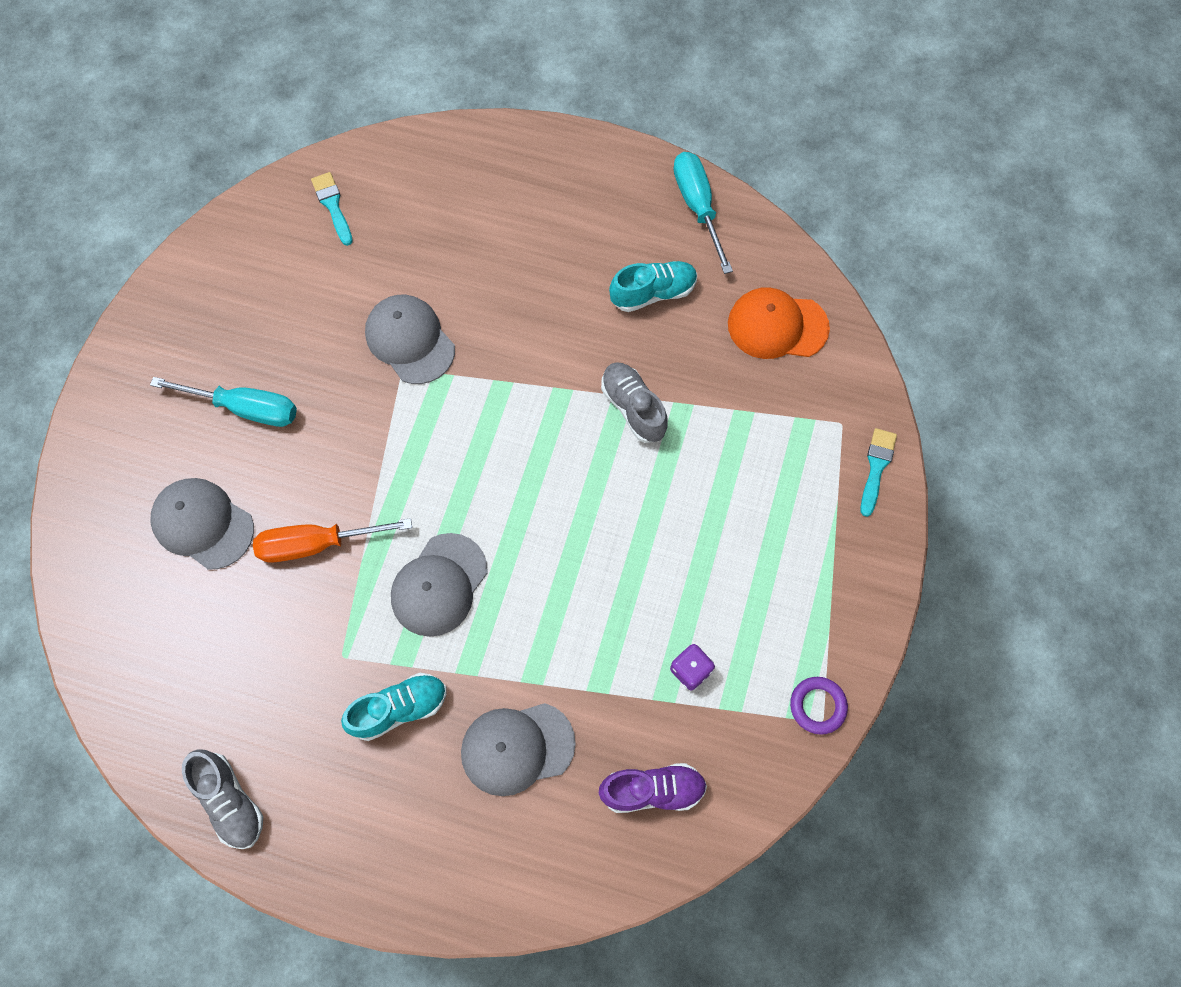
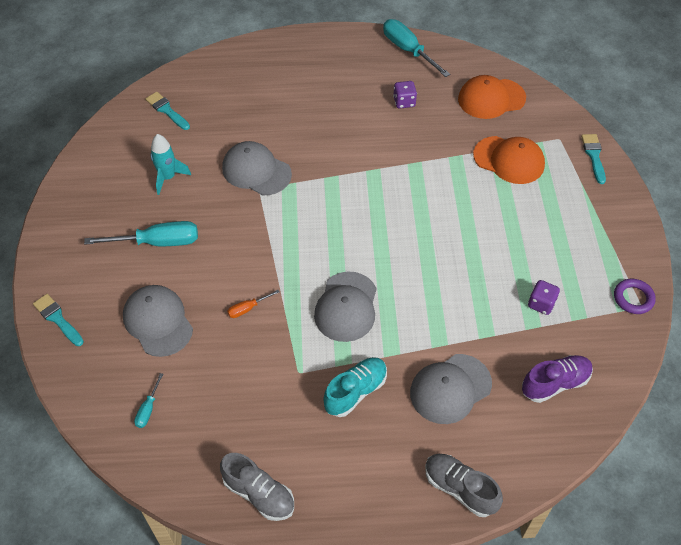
camera: 20 degrees left, 15 degrees down
grey cap [150,478,254,570] -> grey cap turned 45 degrees clockwise [123,285,193,357]
orange screwdriver [253,518,412,563] -> orange screwdriver [227,290,280,318], size x0.48
grey shoe [601,362,668,443] -> grey shoe moved to [425,454,503,517]
turquoise shoe [609,261,697,312] -> purple dice [393,81,417,108]
none -> turquoise brush [33,294,84,346]
none -> turquoise screwdriver [134,373,163,428]
none -> turquoise rocket [150,134,191,195]
none -> orange cap [473,136,545,184]

